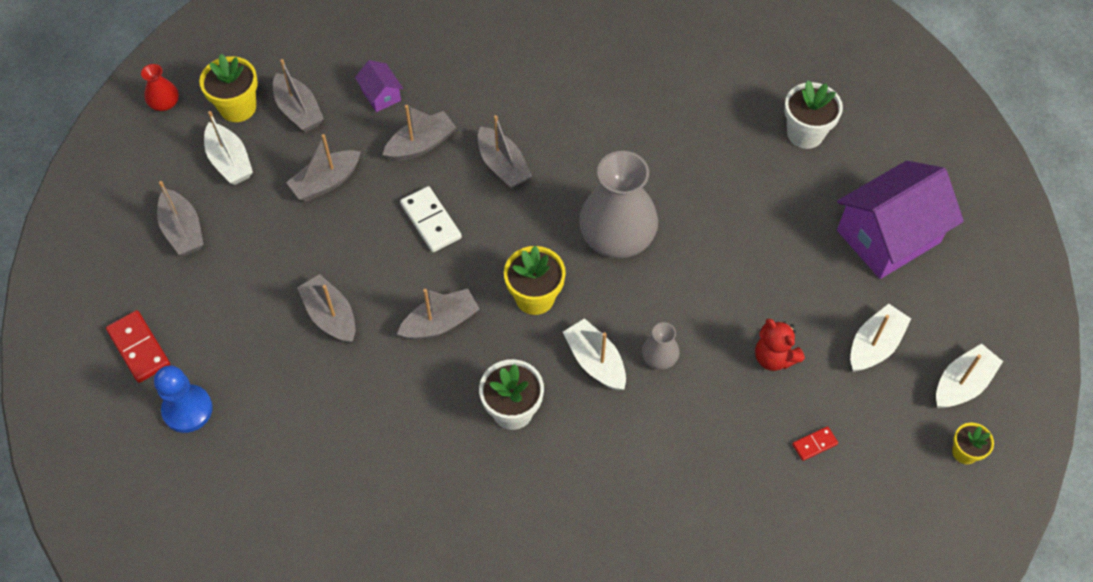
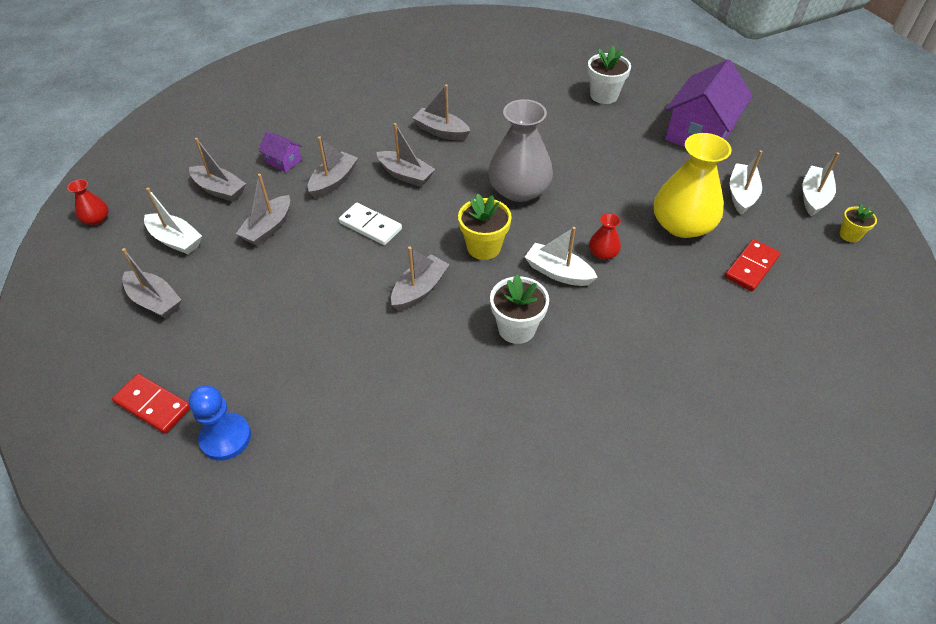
camera: 25 degrees left, 10 degrees down
yellow flower pot [199,54,258,122] -> none
grey boat [297,274,355,344] -> grey boat moved to [412,84,470,140]
grey vase [642,322,680,370] -> red vase [589,213,621,260]
red teddy bear [755,319,805,371] -> yellow vase [654,133,732,238]
red domino [792,426,838,461] -> red domino [725,239,781,291], size x1.81

